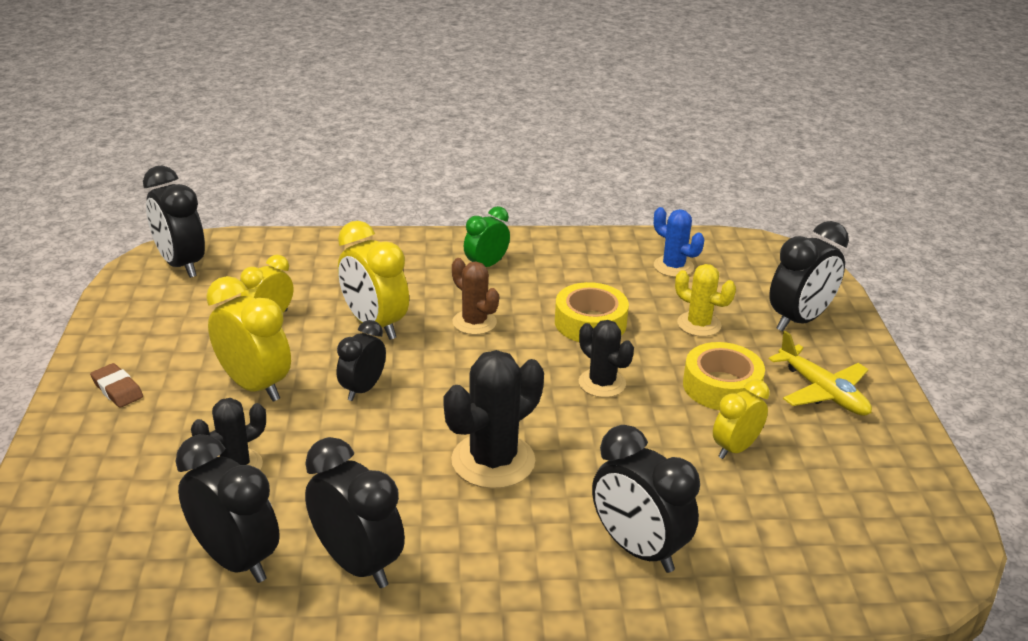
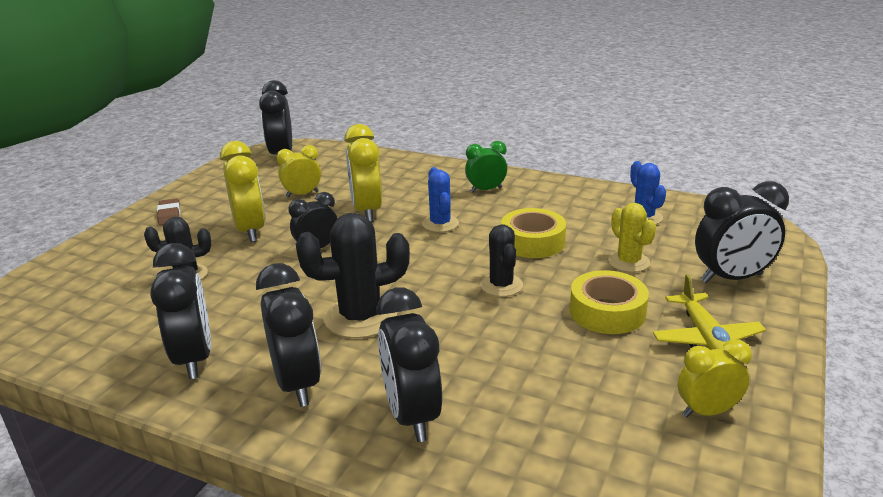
camera: 30 degrees right, 5 degrees down
black clock [175,434,280,583] -> black clock moved to [256,263,321,407]
brown cactus [452,258,499,335] -> blue cactus [422,167,459,232]
yellow clock [713,379,770,459] -> yellow clock moved to [678,339,752,417]

